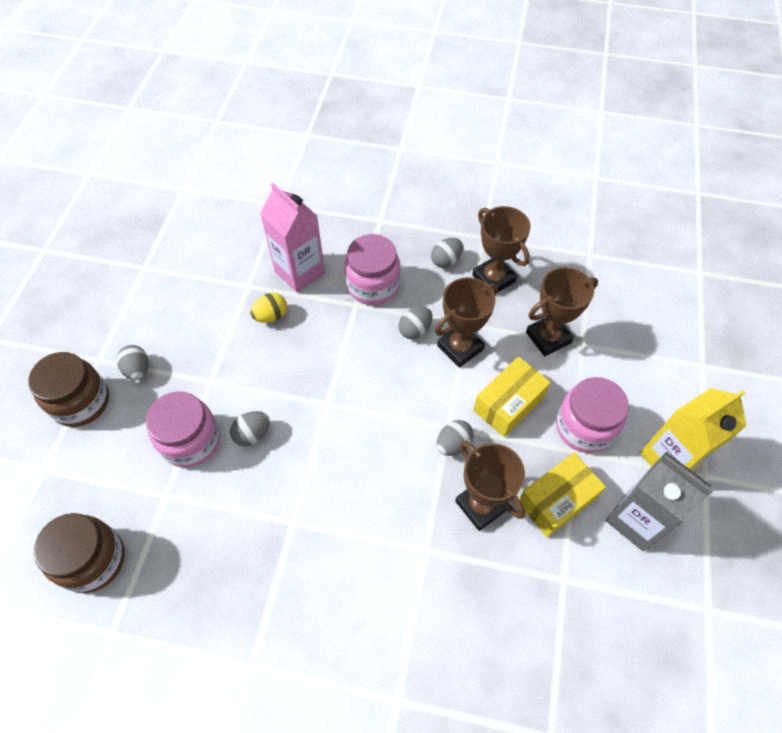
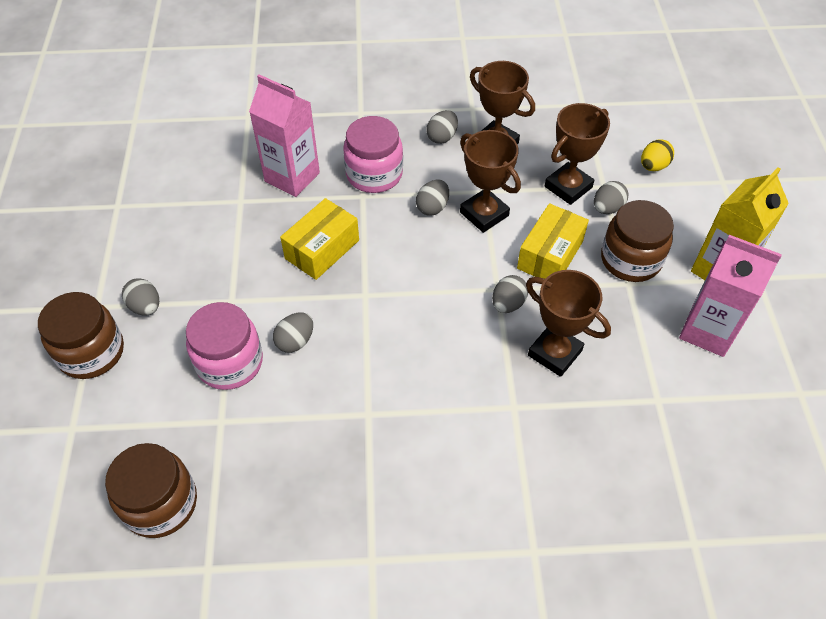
camera: 15 degrees left, 5 degrees down
yellow egg [250,293,287,323] -> yellow egg moved to [641,139,674,171]
brown trophy [435,277,498,368] -> brown trophy turned 75 degrees counterclockwise [460,130,521,233]
yellow box [519,453,606,537] -> yellow box moved to [280,198,359,280]
pink jar [556,377,629,453] -> brown jar [601,200,674,282]
grey carton [606,452,714,551] -> pink carton [679,235,782,357]
none -> grey egg [594,181,628,214]

